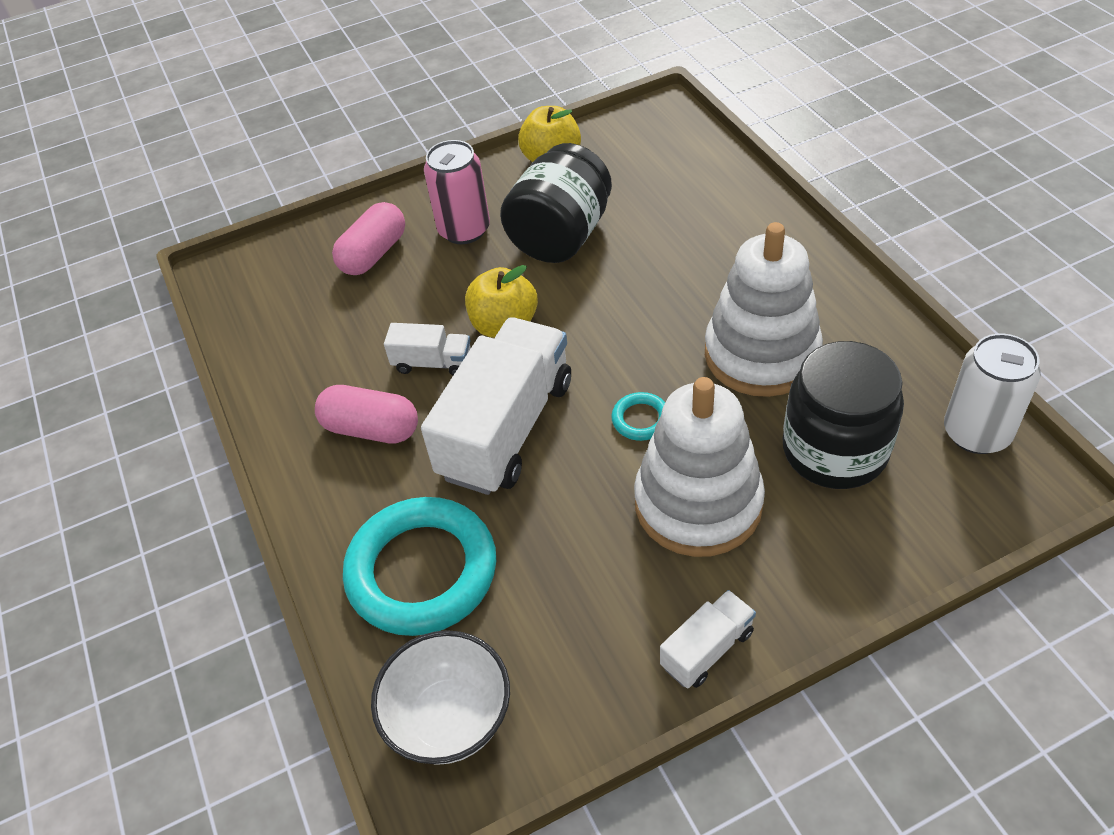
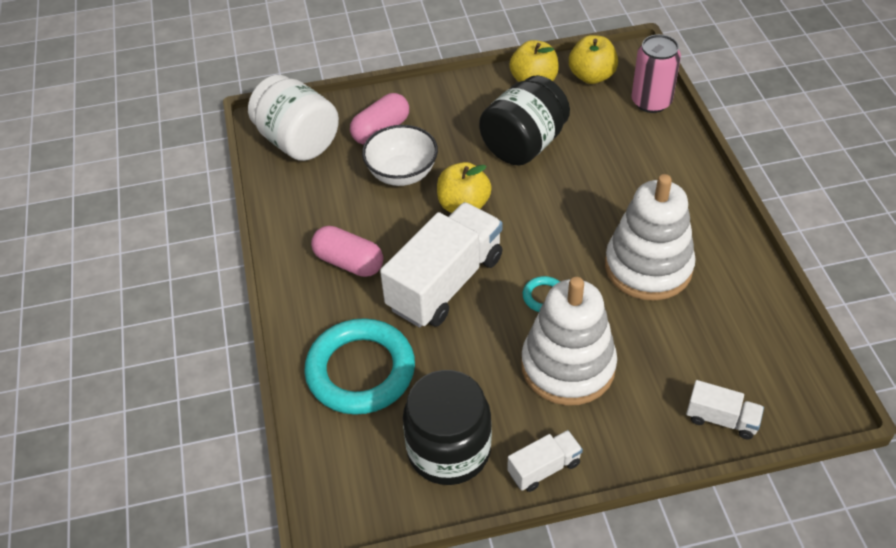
camera: 10 degrees right, 0 degrees up
white bowl [371,630,510,765] -> white bowl moved to [362,125,438,186]
white truck [384,323,471,375] -> white truck moved to [686,380,764,439]
pink can [424,140,490,244] -> pink can moved to [631,34,681,113]
black jar [782,341,904,489] -> black jar moved to [403,370,492,485]
white can [944,333,1041,454] -> none
none -> white jar [248,75,339,161]
none -> yellow apple [569,35,618,84]

